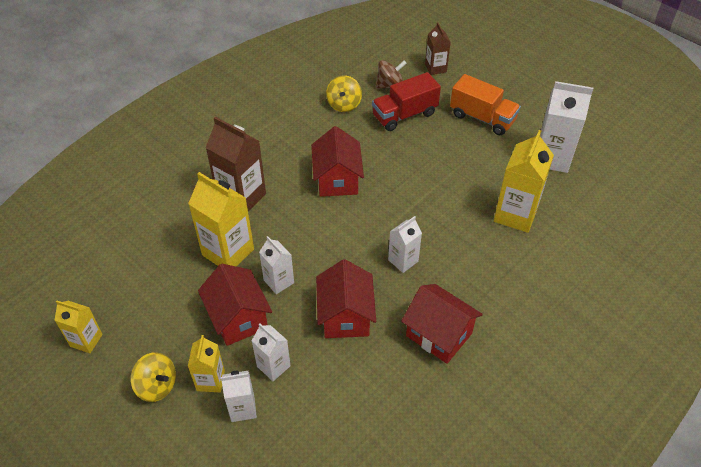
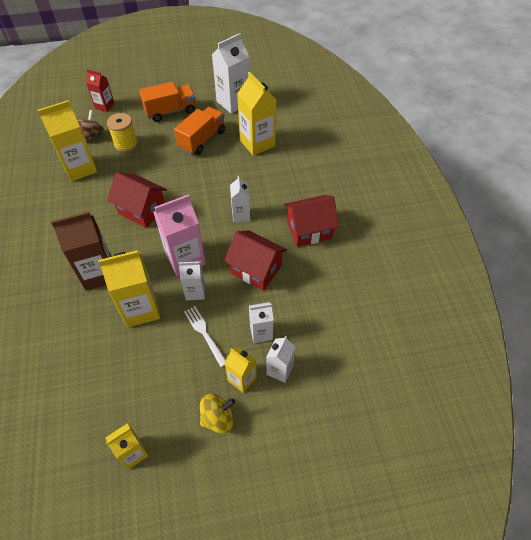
camera: 55 degrees left, 5 degrees up
red house [198,264,272,346] -> white fork [184,306,226,367]
yellow spinning top [326,76,362,112] -> yellow carton [38,100,97,182]
red truck [372,72,441,131] -> yellow spool [107,113,138,152]
brown carton [425,22,451,75] -> red carton [86,69,115,112]
none -> pink carton [153,194,206,276]
none -> orange truck [174,107,225,155]

